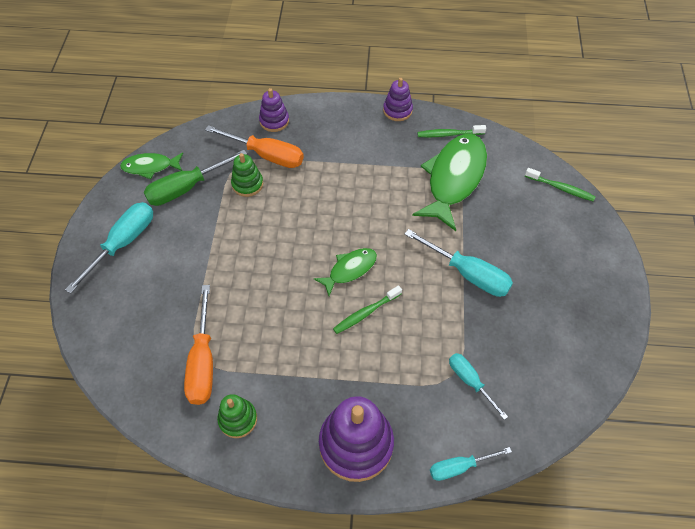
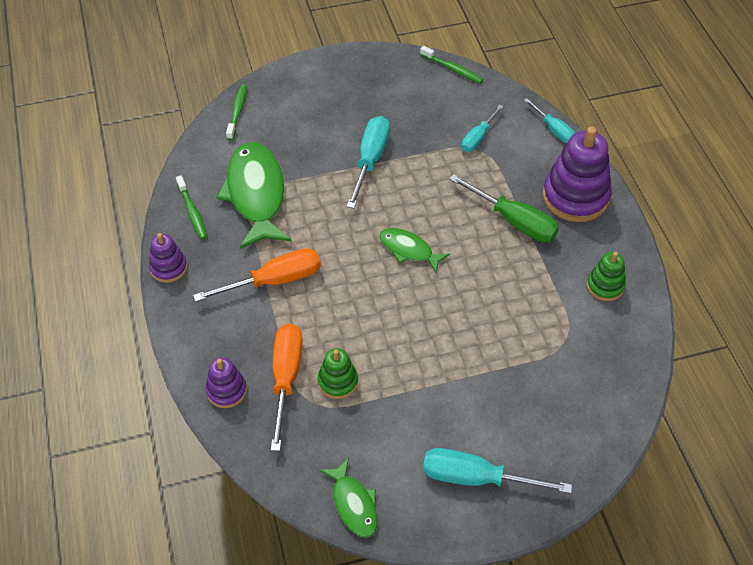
camera: 110 degrees left, 5 degrees down
green screwdriver [144,150,247,206] -> green screwdriver moved to [449,174,559,242]
orange screwdriver [184,285,213,405] -> orange screwdriver moved to [193,248,321,302]
green toothbrush [333,285,402,334] -> green toothbrush moved to [420,46,483,83]
green fish [412,134,487,231] -> green fish turned 75 degrees clockwise [216,142,291,249]

